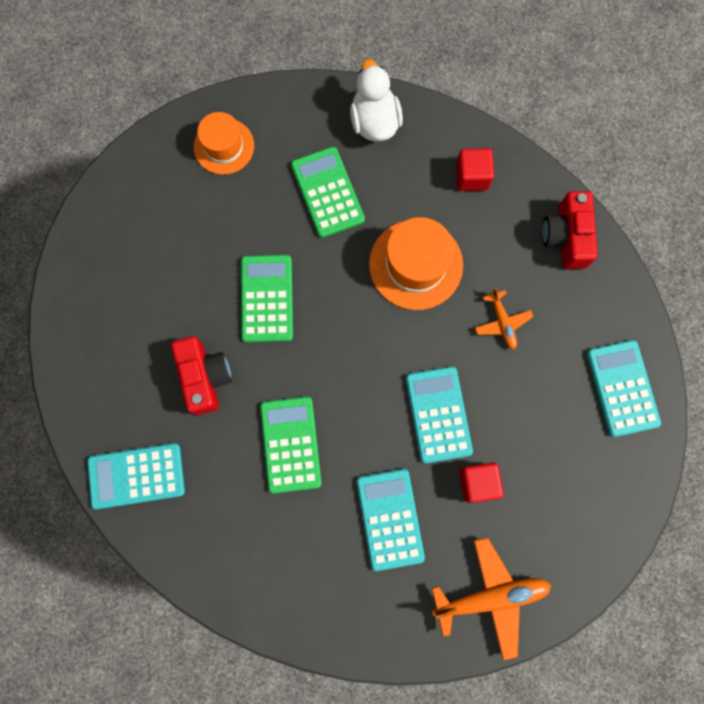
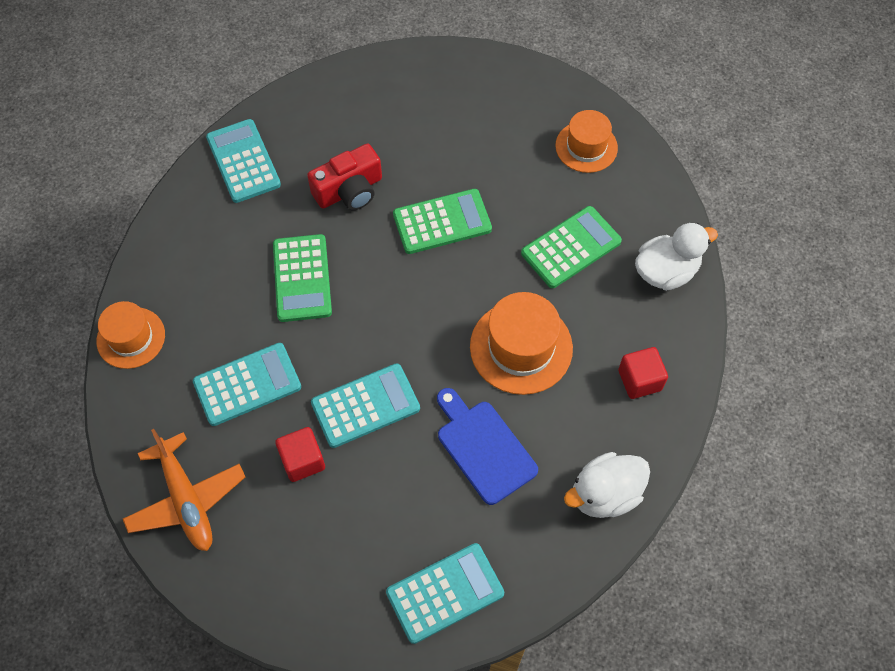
camera: 75 degrees right, 15 degrees down
green calculator [260,397,322,493] -> green calculator turned 105 degrees clockwise [273,234,332,322]
orange plane [475,288,533,350] -> blue cutting board [437,388,538,505]
red camera [542,191,598,269] -> white duck [564,452,650,518]
none -> orange hat [96,301,165,369]

